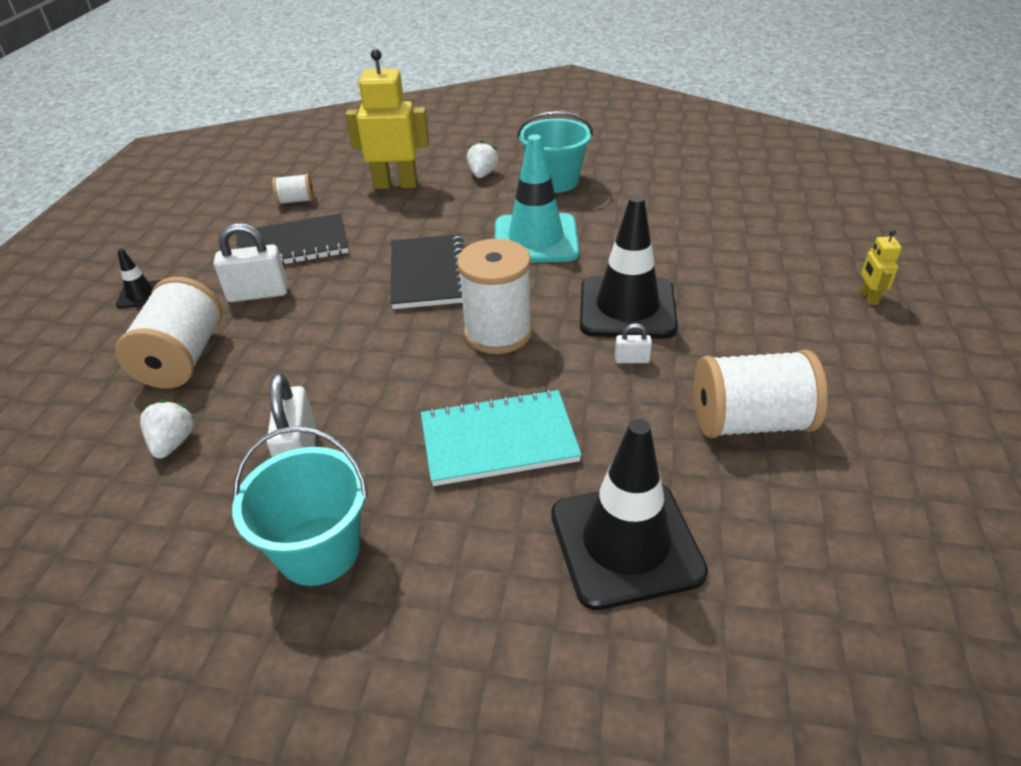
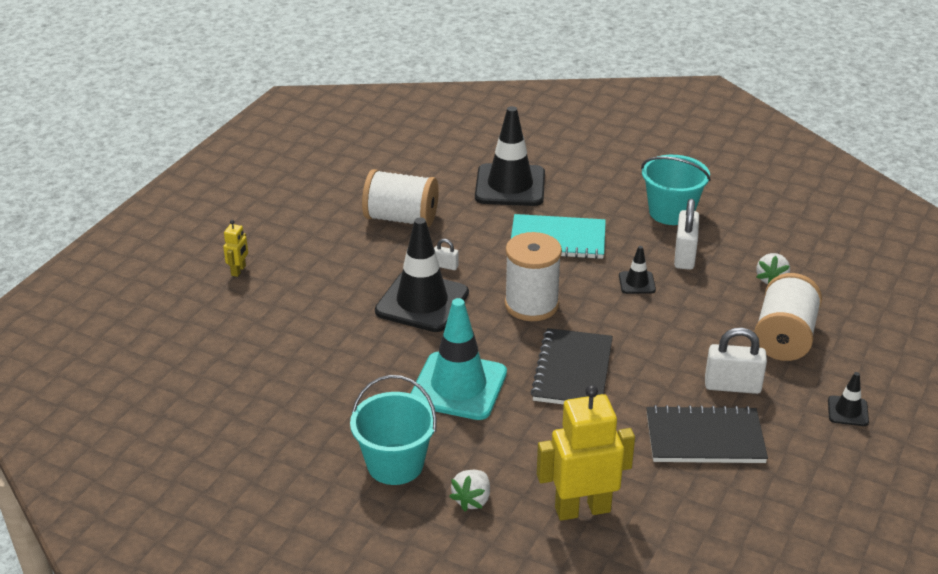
camera: 165 degrees left, 5 degrees down
white spool [272,174,314,205] -> none
yellow robot [345,49,429,189] -> yellow robot turned 150 degrees clockwise [537,385,635,521]
none -> black traffic cone [619,246,656,294]

